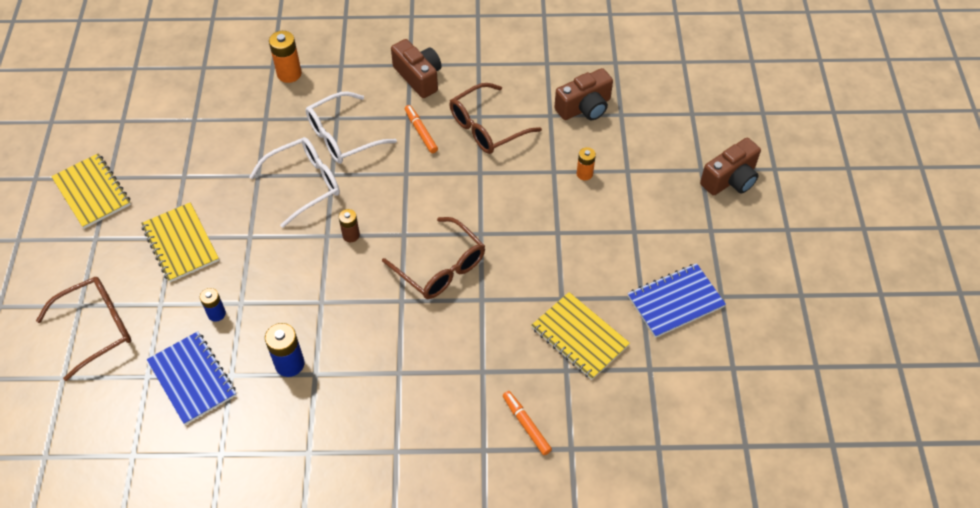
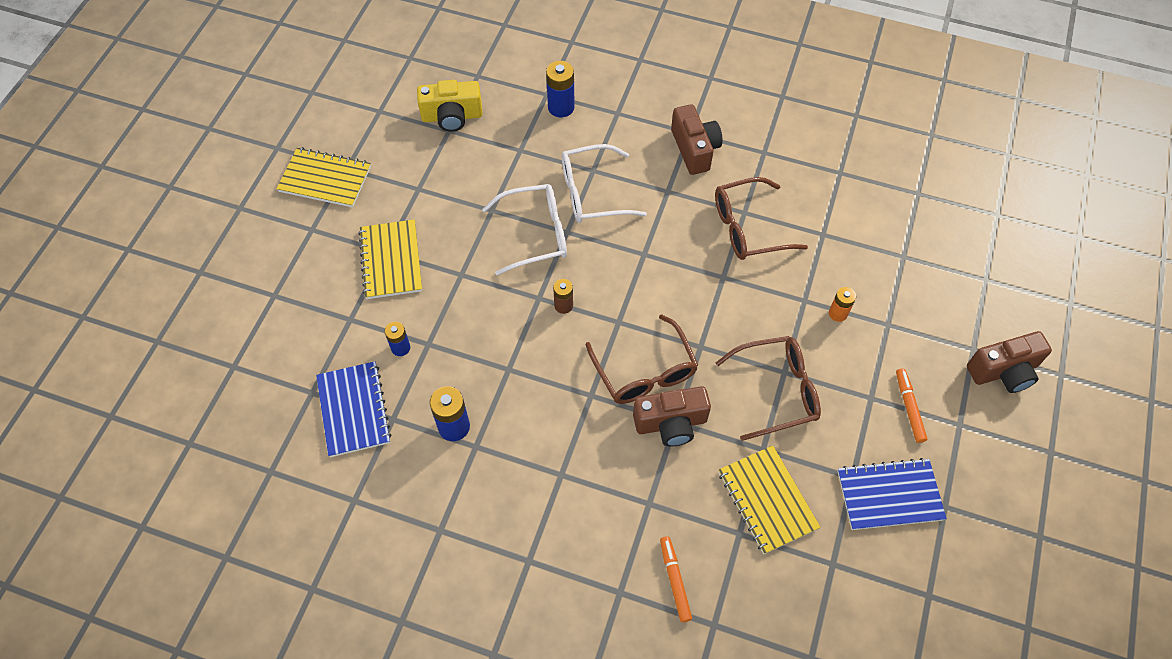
camera: 20 degrees right, 5 degrees up
brown glasses [36,277,131,381] -> brown glasses moved to [716,336,821,441]
yellow notebook [51,154,131,229] -> yellow notebook turned 60 degrees counterclockwise [277,147,371,207]
orange battery [269,31,302,83] -> blue battery [546,61,575,117]
orange marker [405,105,438,153] -> orange marker moved to [896,368,928,443]
brown camera [554,68,613,120] -> brown camera moved to [633,386,711,447]
none -> yellow camera [417,80,483,132]

